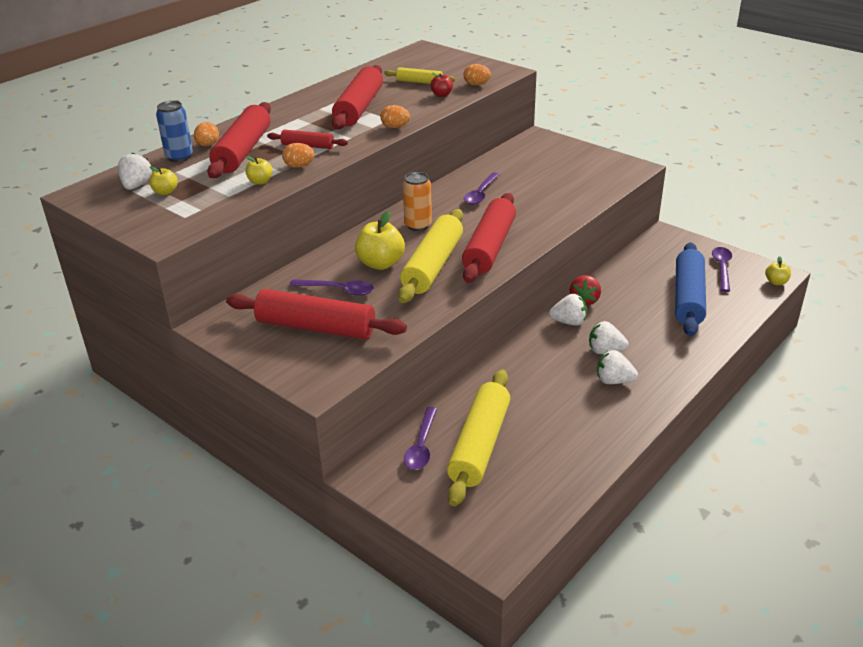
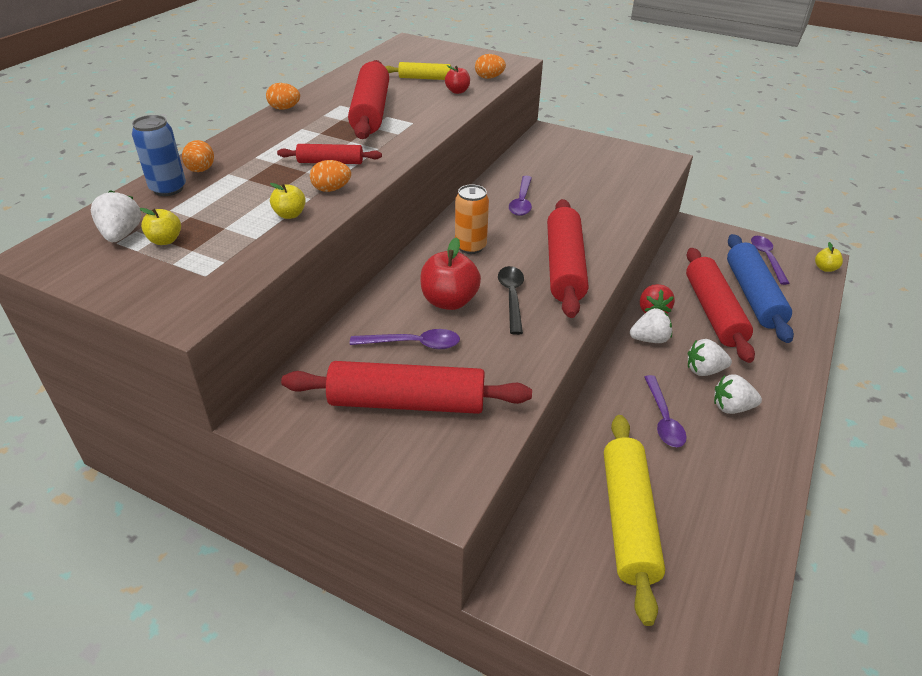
camera: 15 degrees left, 5 degrees up
red rolling pin [207,102,271,178] -> red rolling pin moved to [686,248,755,363]
yellow apple [355,211,405,270] -> red apple [420,237,481,310]
orange egg [380,105,410,128] -> orange egg moved to [266,83,300,110]
yellow rolling pin [398,209,463,303] -> black spoon [498,266,524,335]
purple spoon [404,407,437,470] -> purple spoon moved to [644,375,687,447]

